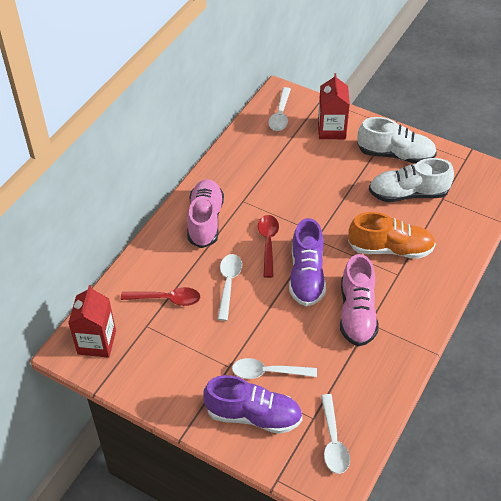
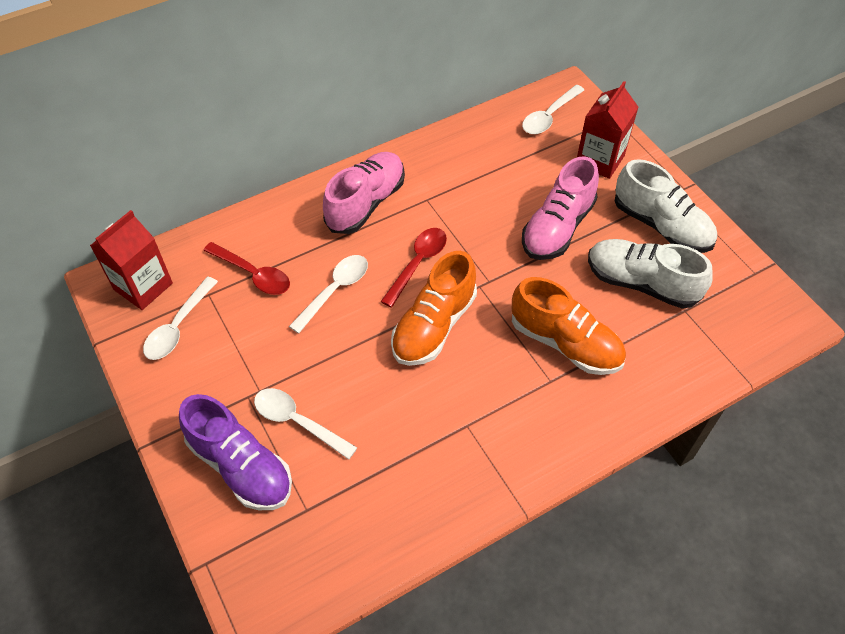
camera: 30 degrees right, 5 degrees up
purple shoe [289,218,326,306] -> orange shoe [391,251,477,366]
white spoon [321,394,350,474] -> white spoon moved to [143,276,218,360]
pink shoe [340,254,378,347] -> pink shoe moved to [522,156,599,260]

